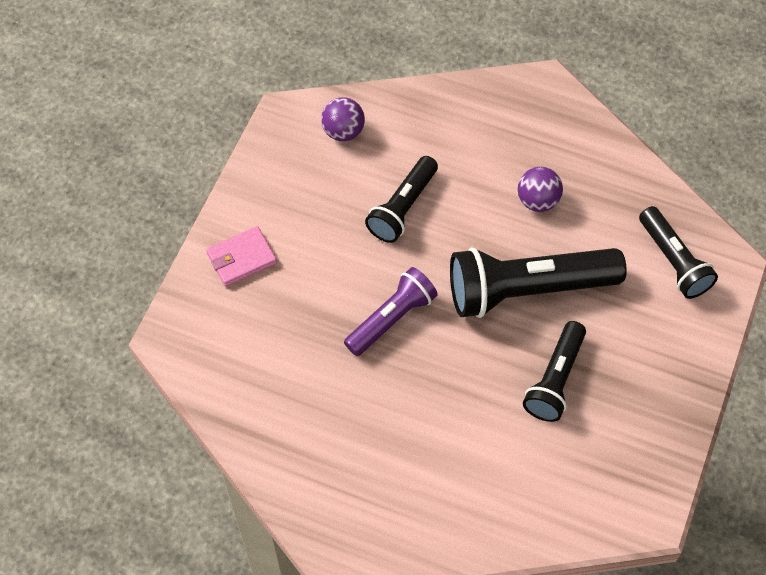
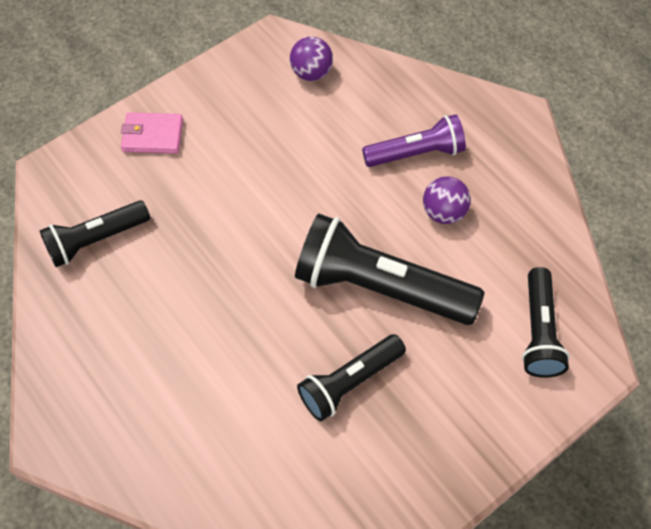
camera: 30 degrees right, 0 degrees up
purple flashlight [344,267,438,356] -> purple flashlight moved to [362,114,466,167]
black flashlight [365,156,438,243] -> black flashlight moved to [39,200,150,267]

